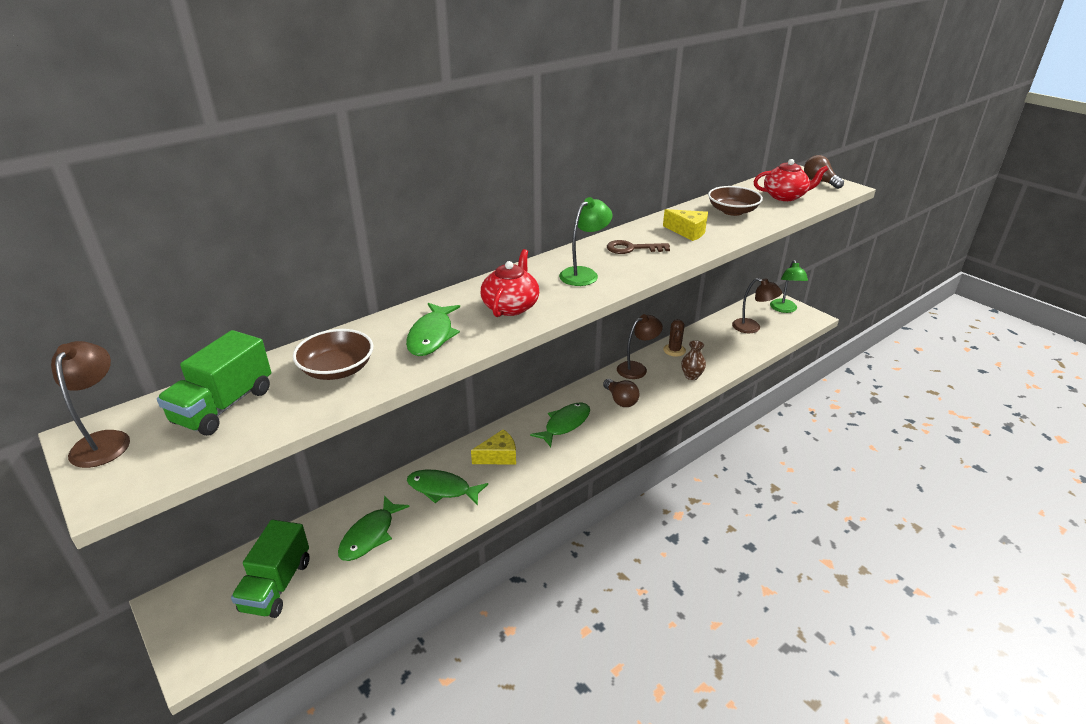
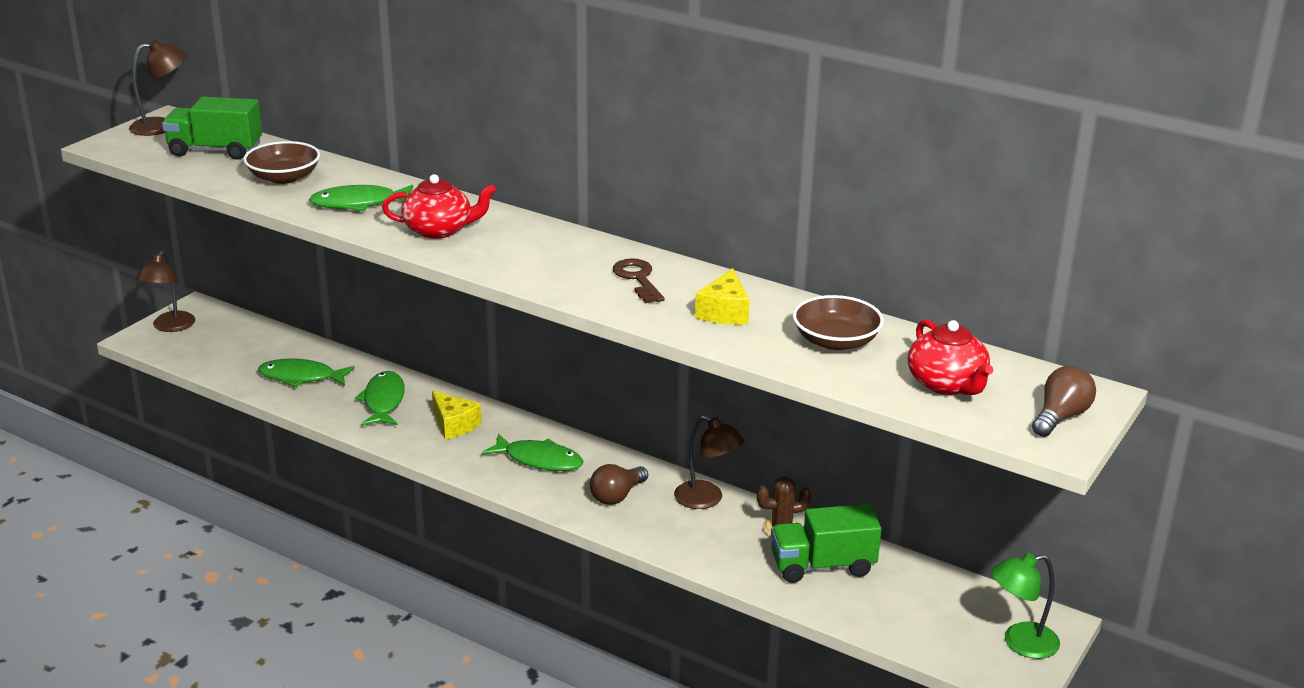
camera: 70 degrees right, 5 degrees down
green truck [231,520,310,618] -> green truck moved to [771,504,881,583]
green lamp [559,197,613,286] -> none
brown vase [681,340,706,380] -> none
brown lamp [732,278,782,333] -> brown lamp moved to [136,251,195,332]

